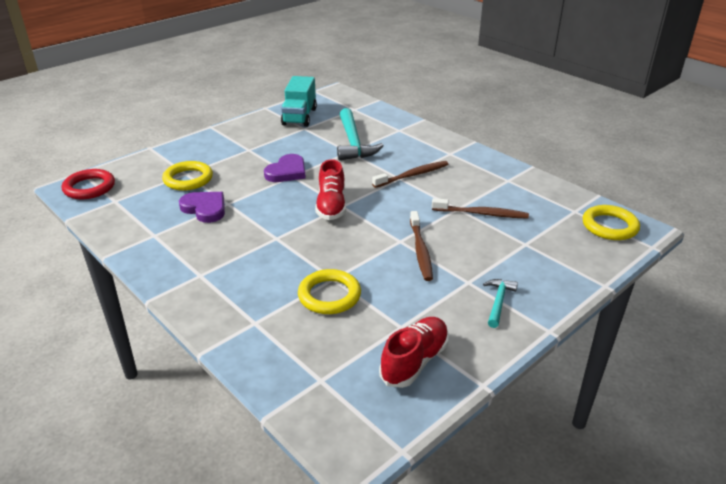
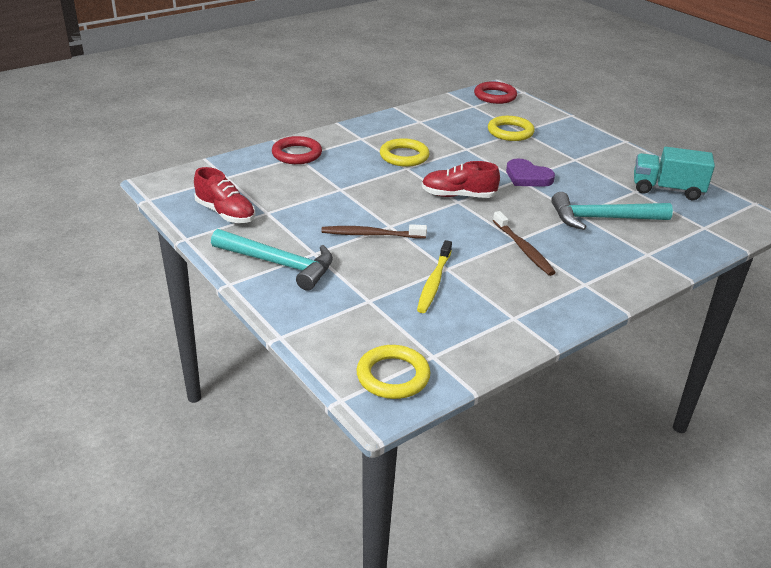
camera: 95 degrees right, 0 degrees up
purple heart [179,192,225,223] -> none
yellow ring [298,269,361,314] -> yellow ring moved to [380,138,430,167]
brown toothbrush [432,198,529,219] -> yellow toothbrush [417,240,452,313]
turquoise hammer [483,279,518,328] -> turquoise hammer [211,229,333,291], size x1.95
none -> red ring [272,136,322,164]

